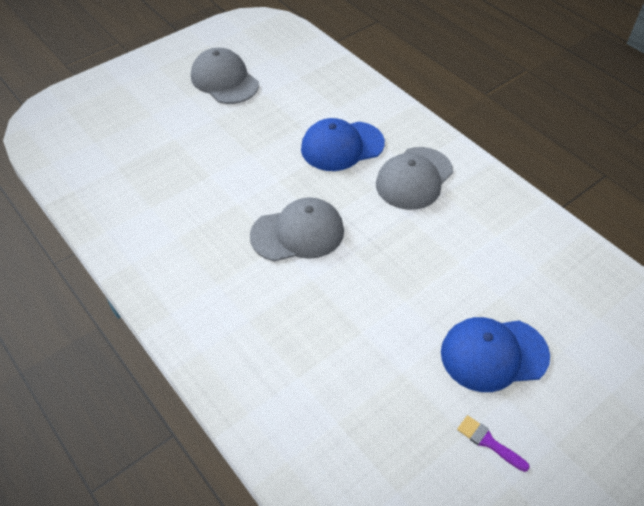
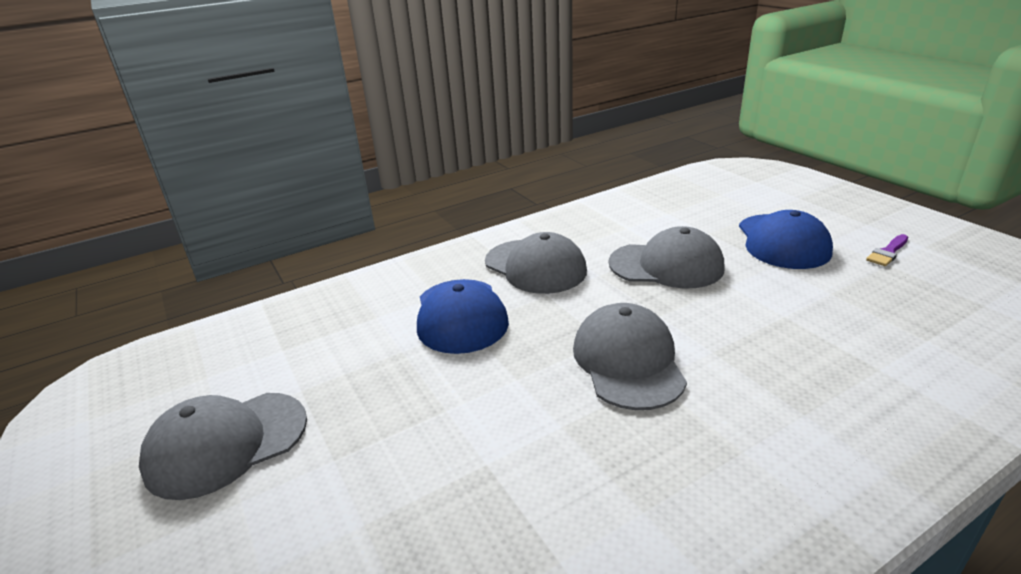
camera: 80 degrees left, 20 degrees down
none -> grey cap [609,226,724,289]

